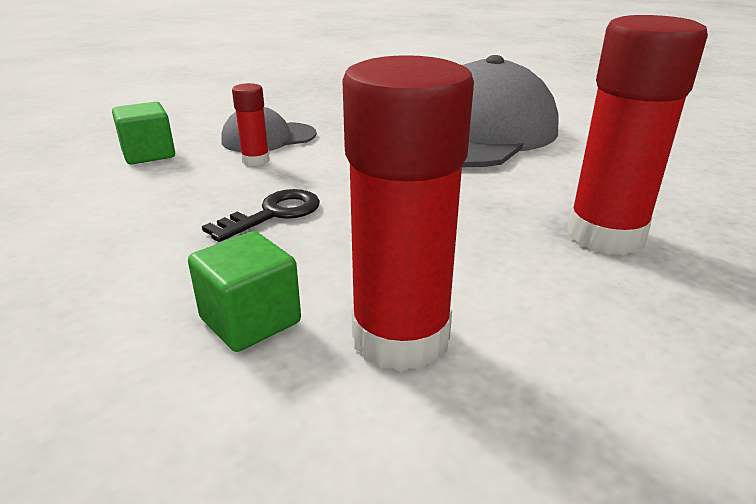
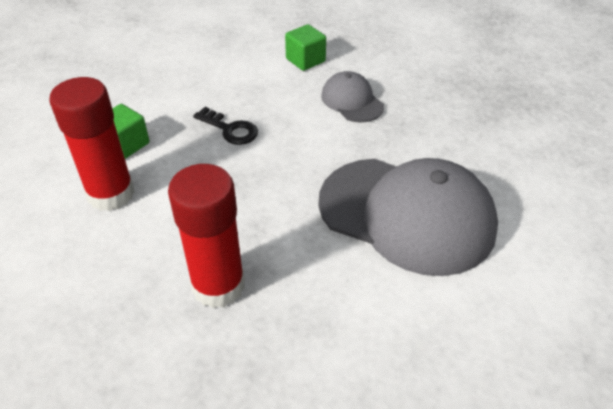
camera: 80 degrees right, 15 degrees up
red glue stick [232,83,270,166] -> none

